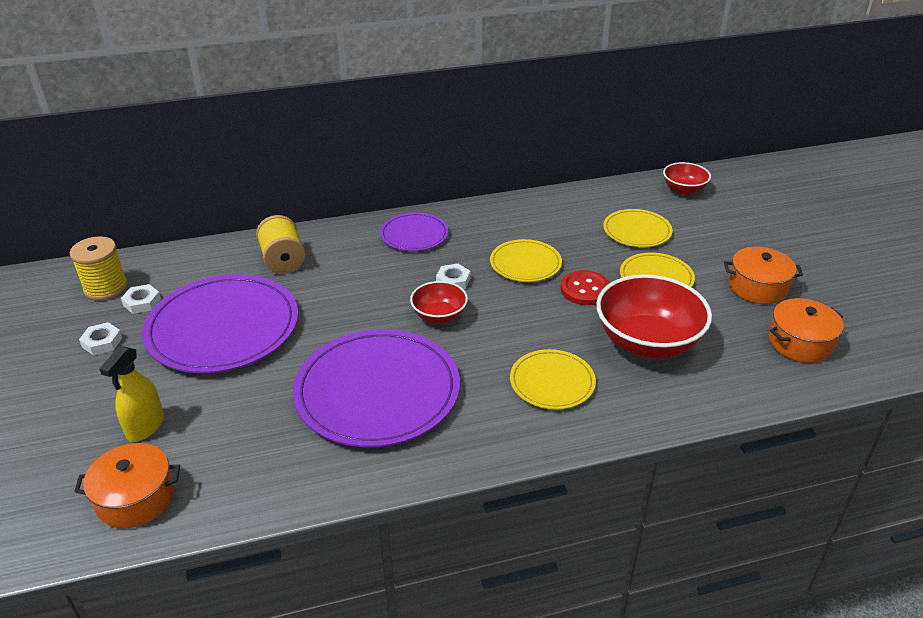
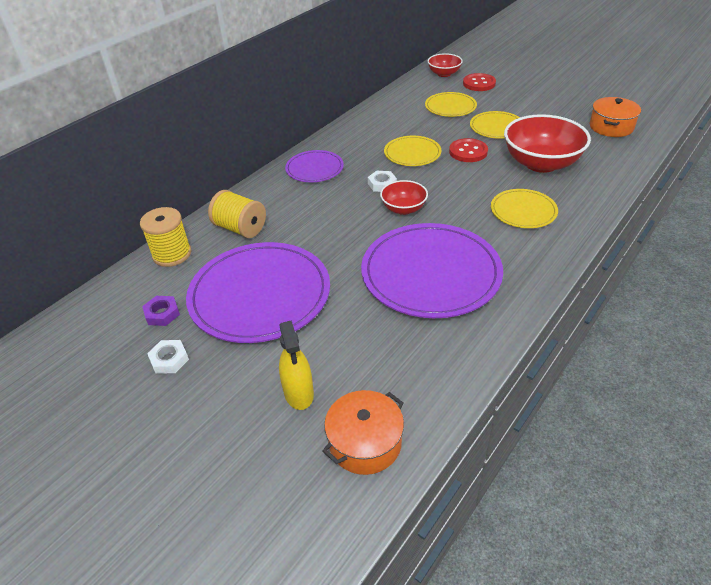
camera: 35 degrees left, 5 degrees up
yellow spool [70,236,128,301] -> yellow spool moved to [140,207,191,267]
white nut [121,284,161,314] -> purple nut [142,296,180,326]
orange pot [724,247,803,304] -> none
none -> red button [463,73,496,91]

